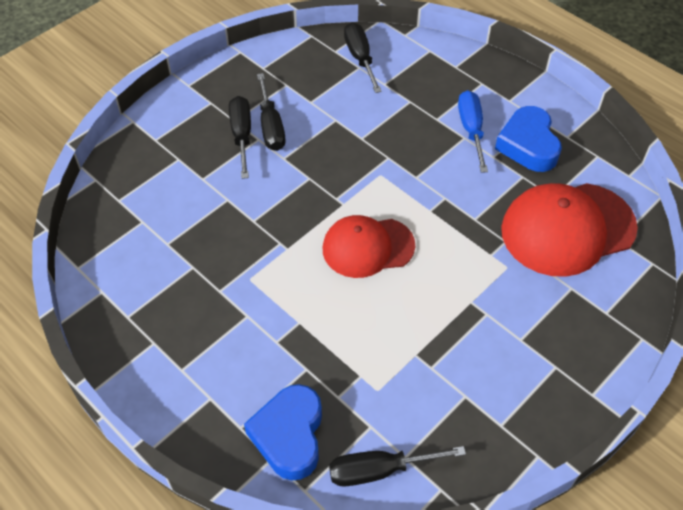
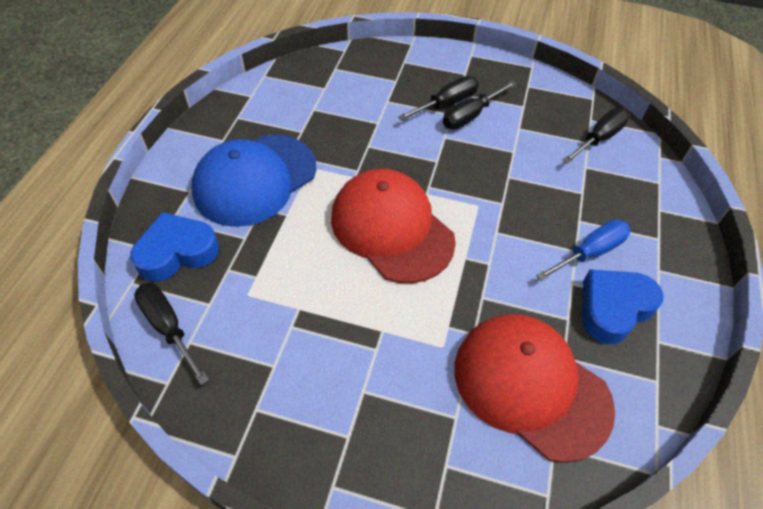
camera: 60 degrees right, 0 degrees up
red cap [323,215,415,278] -> red cap [331,169,456,283], size x1.50
none -> blue cap [191,135,316,227]

